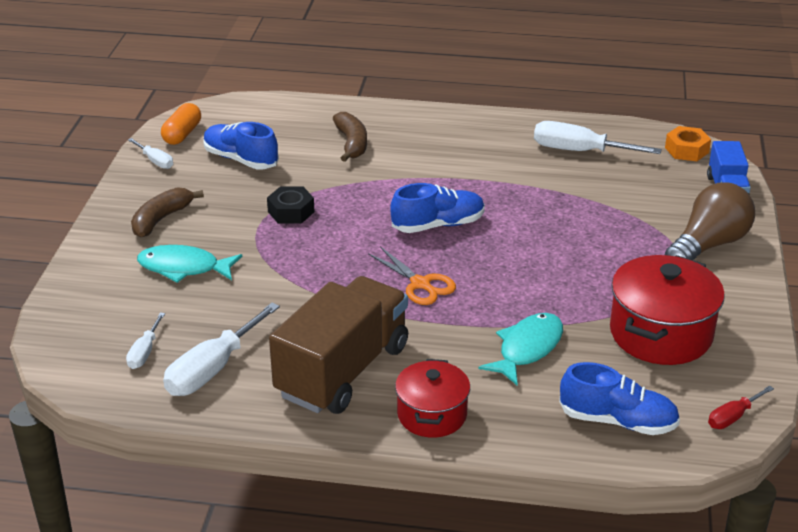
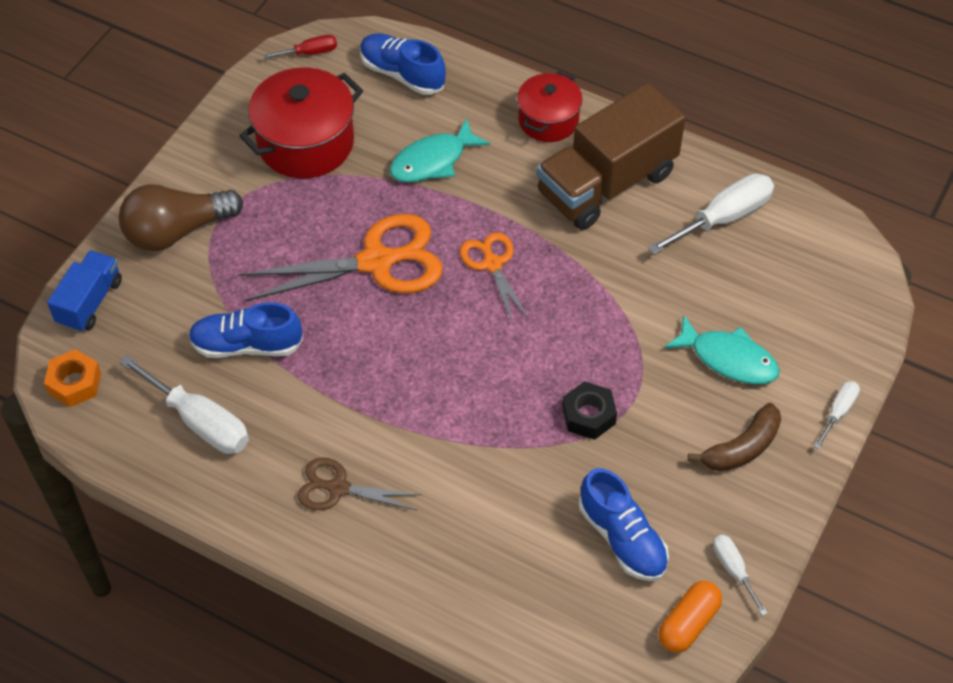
camera: 160 degrees left, 20 degrees up
white screwdriver [126,312,165,369] -> white screwdriver moved to [814,381,860,449]
brown banana [333,112,367,162] -> none
blue shoe [390,183,485,233] -> blue shoe moved to [188,302,303,358]
none -> orange scissors [239,214,443,301]
none -> brown scissors [298,457,421,510]

